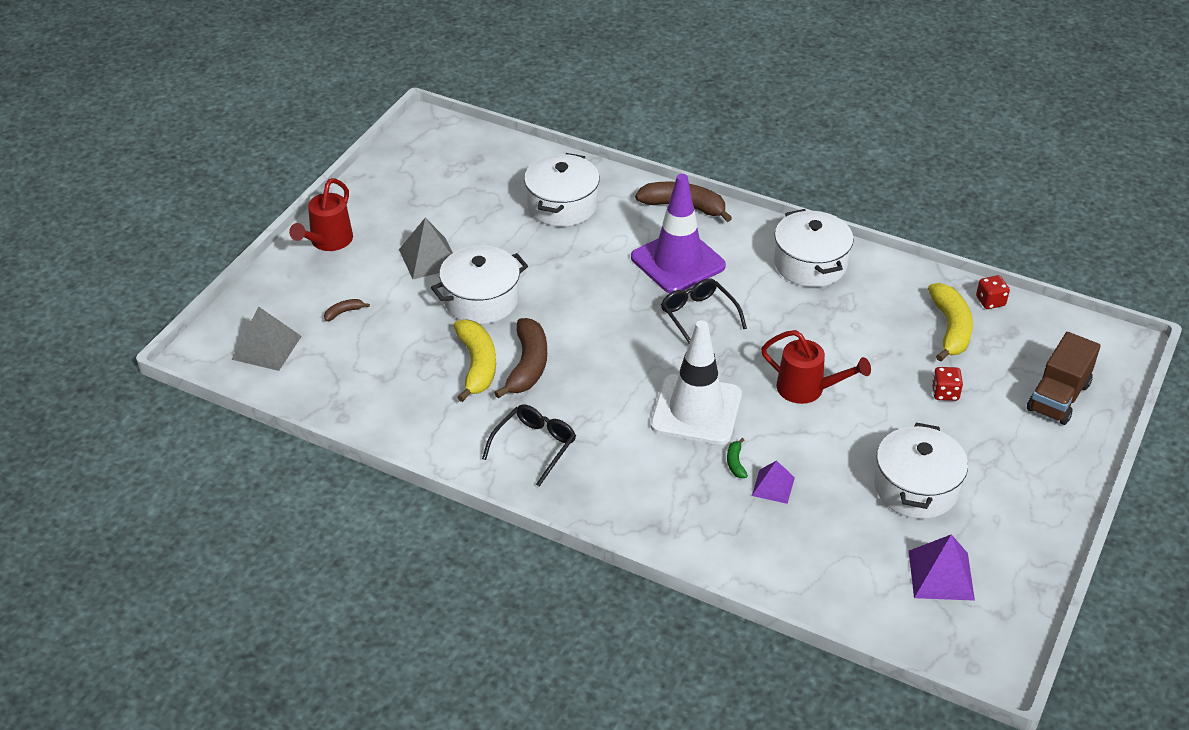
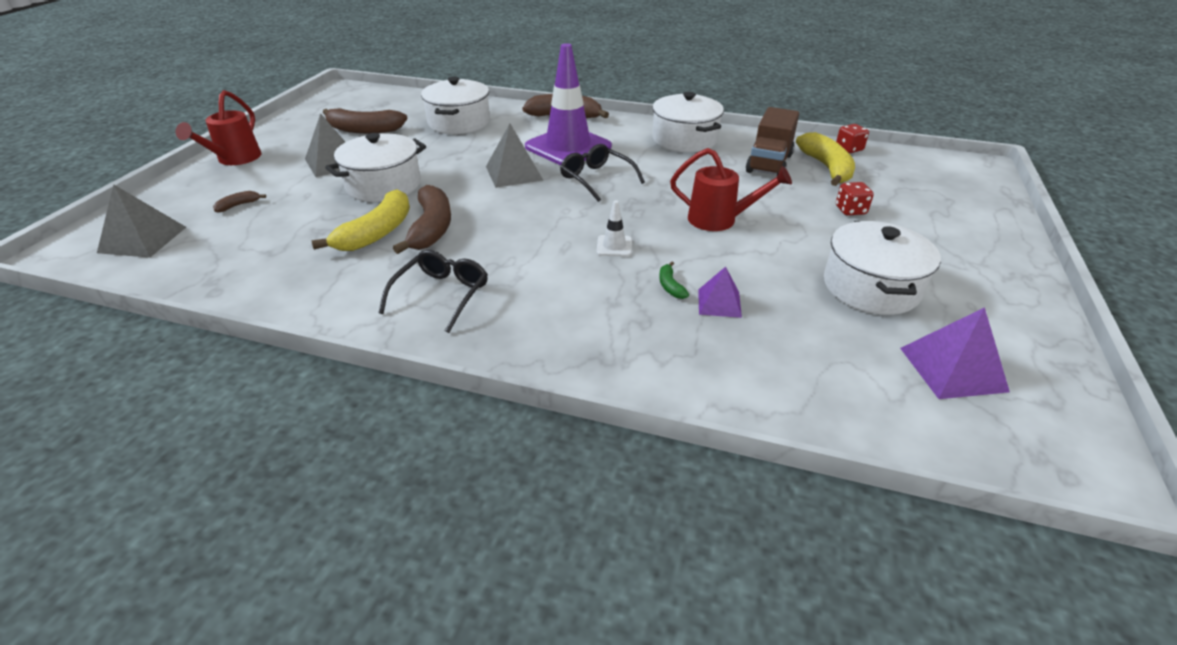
camera: 10 degrees left, 5 degrees down
yellow banana [454,319,496,402] -> yellow banana turned 45 degrees clockwise [312,189,410,251]
white traffic cone [651,320,742,445] -> white traffic cone [597,200,632,257], size x0.40
brown truck [1027,332,1101,425] -> brown truck moved to [746,107,799,175]
none -> brown banana [323,108,408,134]
none -> grey pyramid [486,124,543,188]

